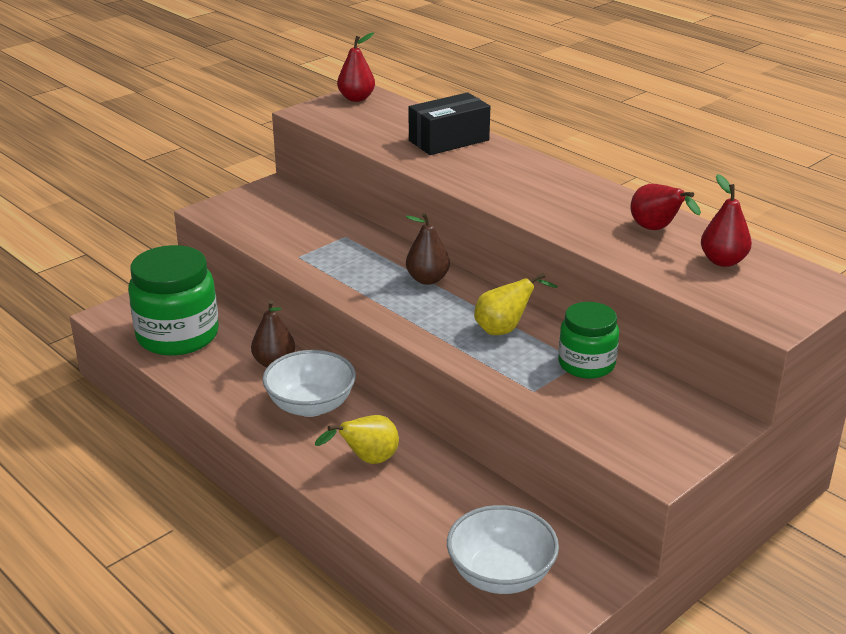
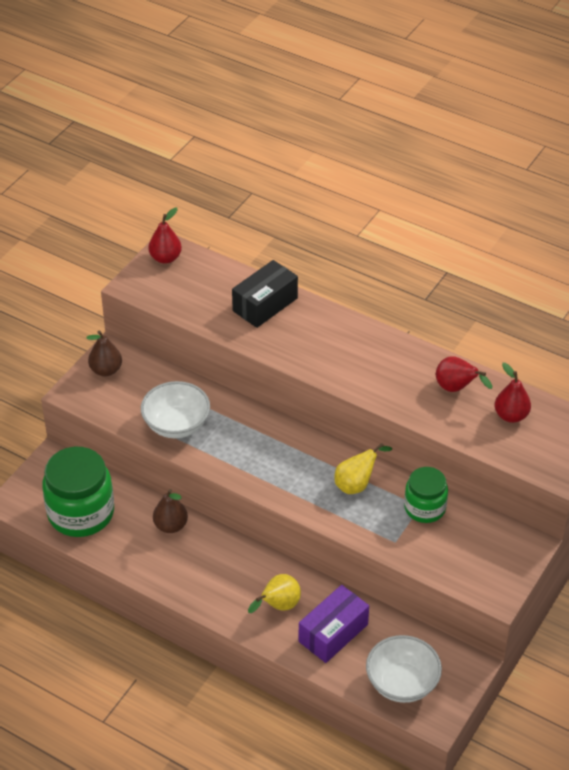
camera: 15 degrees left, 15 degrees up
white bowl [262,350,356,417] -> white bowl moved to [141,381,210,438]
brown pear [406,213,450,285] -> brown pear moved to [86,331,122,376]
none -> purple box [299,585,369,663]

